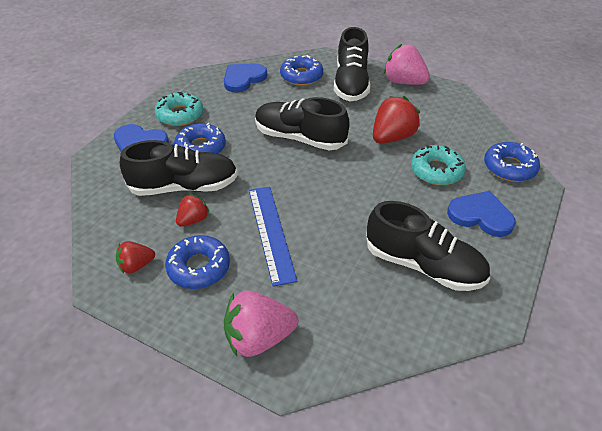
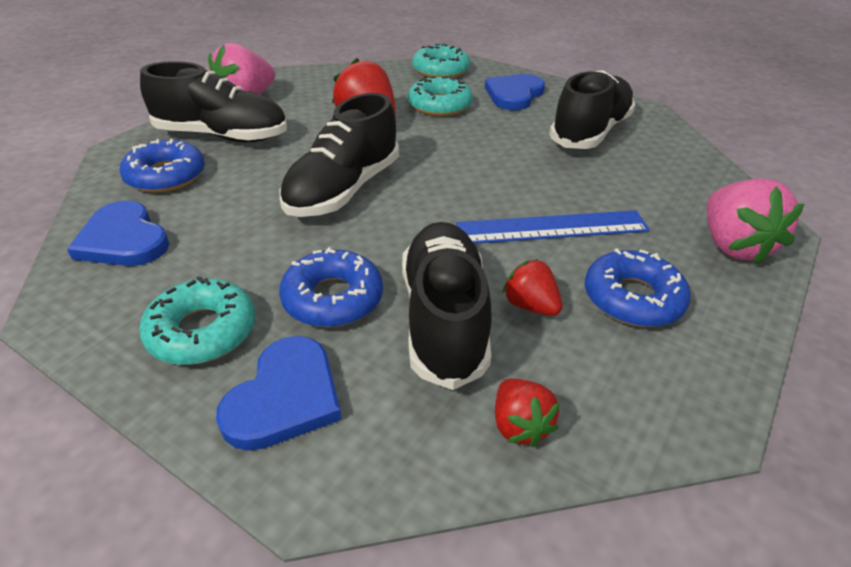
camera: 85 degrees left, 5 degrees down
red strawberry [116,241,155,274] -> red strawberry moved to [495,378,560,447]
blue donut [484,142,540,182] -> turquoise donut [412,44,470,78]

